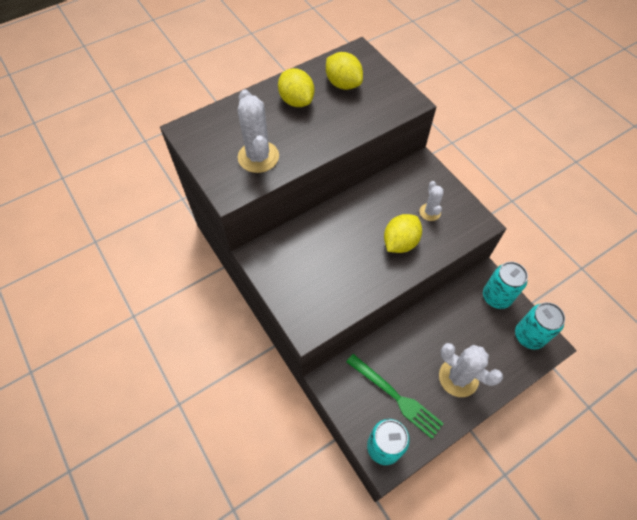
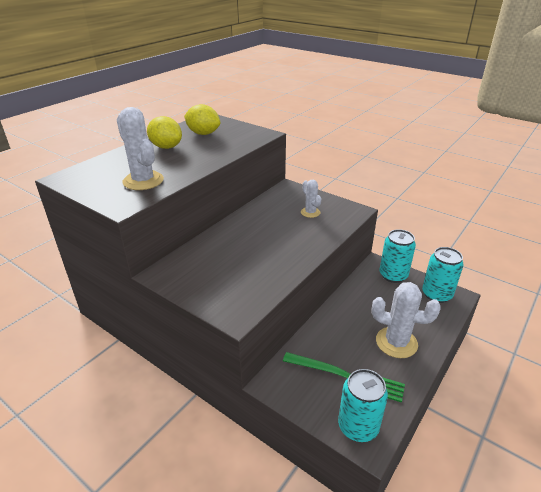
camera: 20 degrees left, 25 degrees down
yellow lemon [384,214,422,253] -> none

